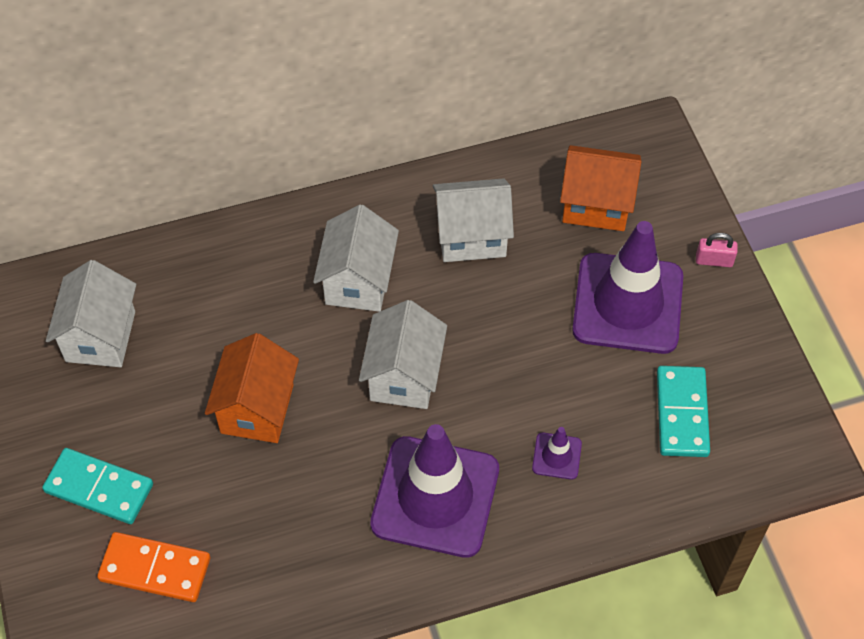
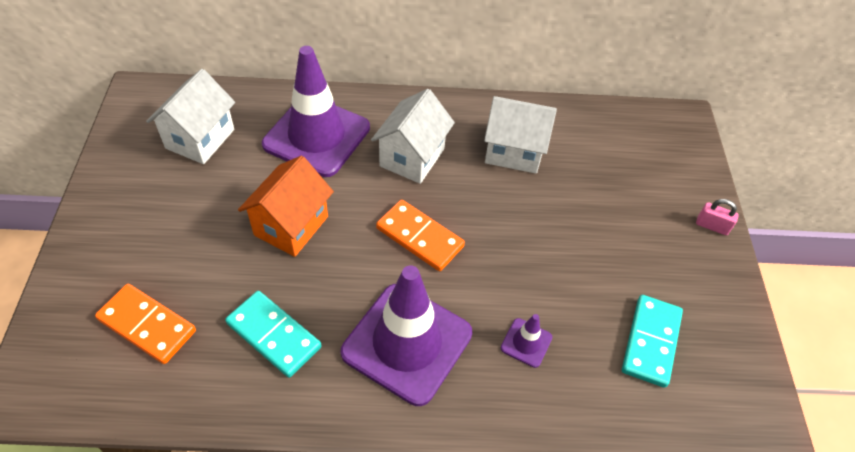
camera: 15 degrees right, 5 degrees down
turquoise domino [42,448,153,524] -> turquoise domino moved to [225,291,321,378]
white house [359,300,447,409] -> orange domino [376,200,465,271]
orange house [560,145,641,231] -> none
purple traffic cone [572,221,683,354] -> purple traffic cone moved to [262,46,370,177]

